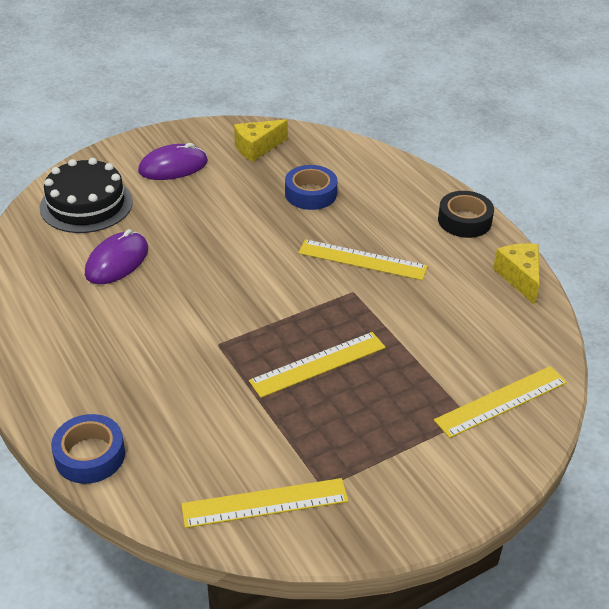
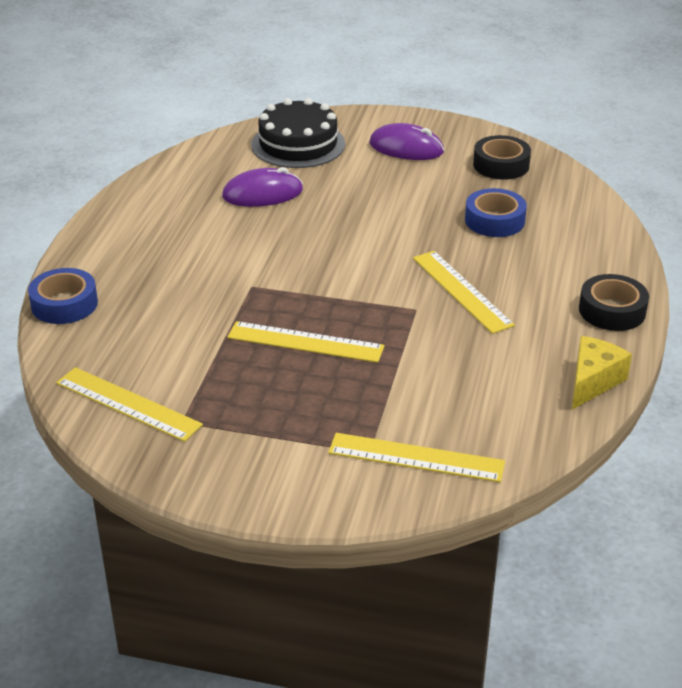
camera: 45 degrees right, 5 degrees down
yellow cheese [234,119,288,162] -> black tape [473,135,531,180]

